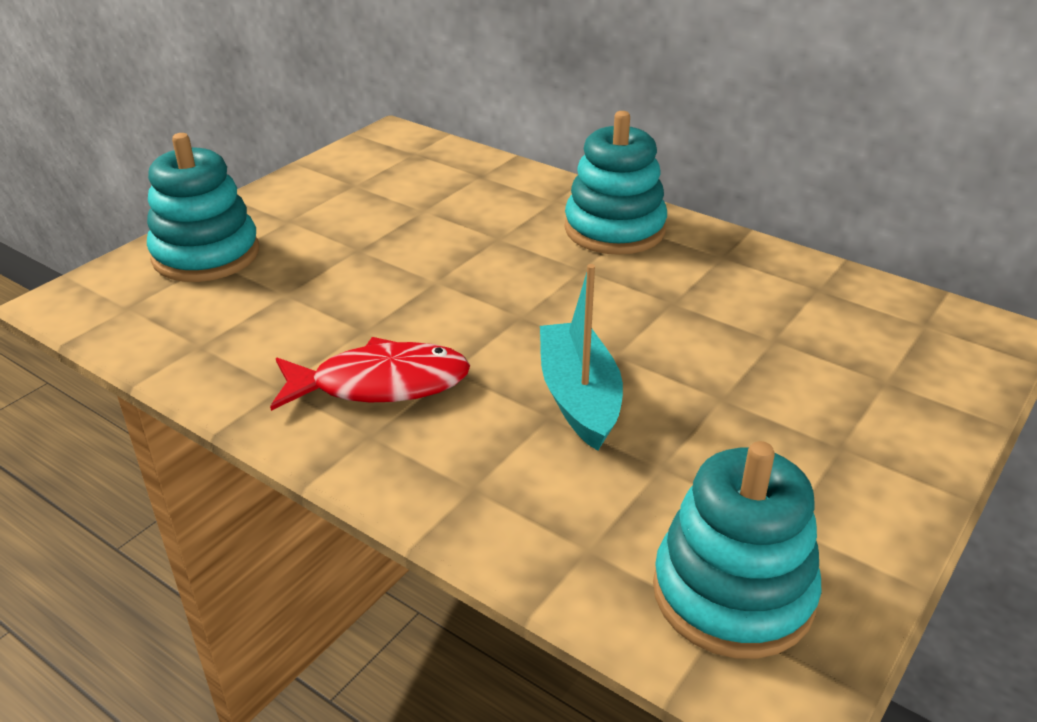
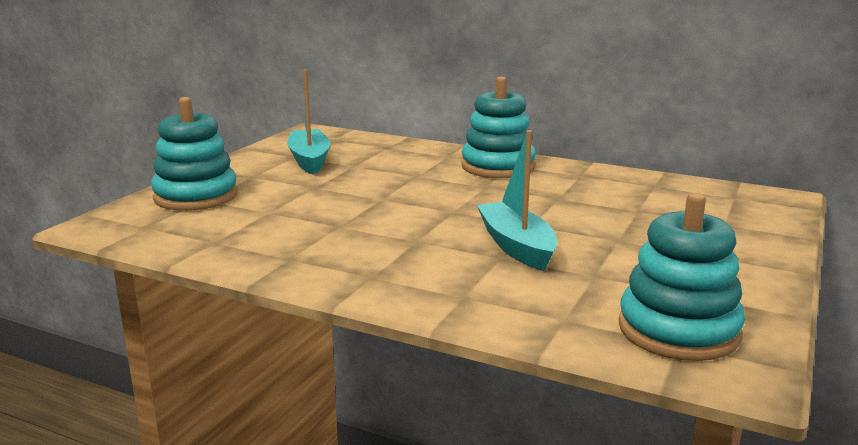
camera: 10 degrees left, 15 degrees down
red fish [270,337,470,411] -> none
none -> turquoise boat [287,69,331,175]

